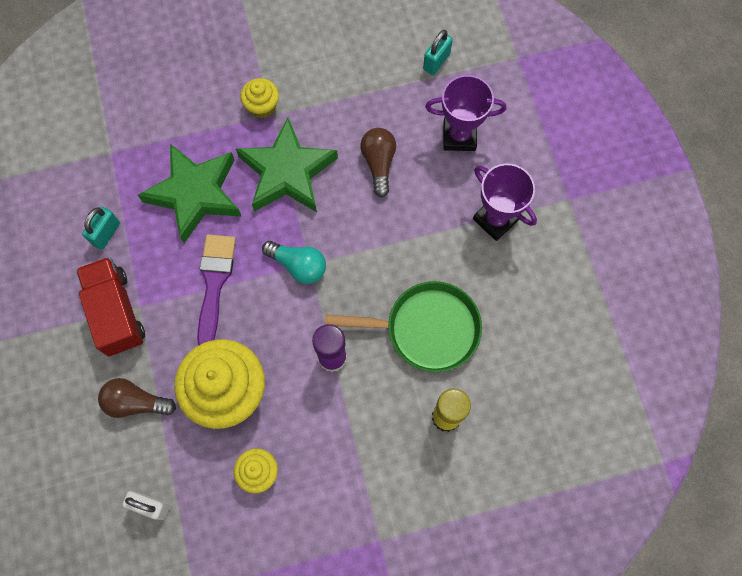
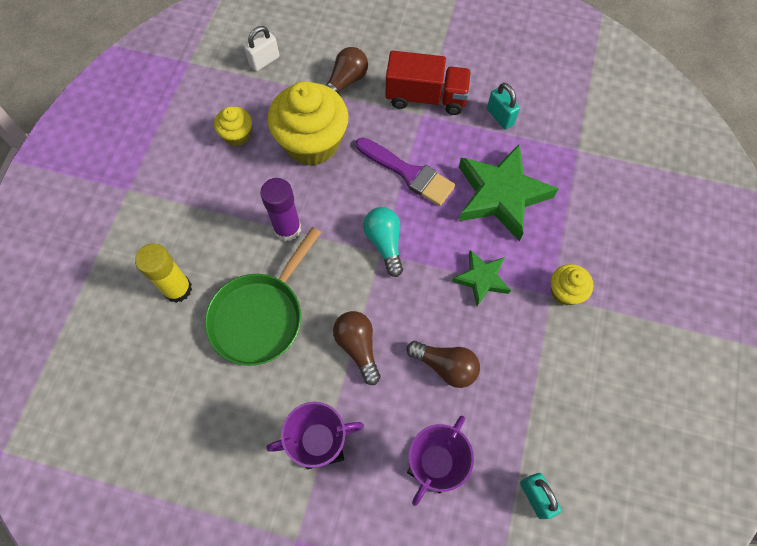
camera: 120 degrees right, 5 degrees down
green star [236,118,338,212] -> green star [452,250,511,306], size x0.54
turquoise light bulb [262,241,326,284] -> turquoise light bulb turned 105 degrees clockwise [363,207,403,277]
none -> brown light bulb [333,311,381,385]

